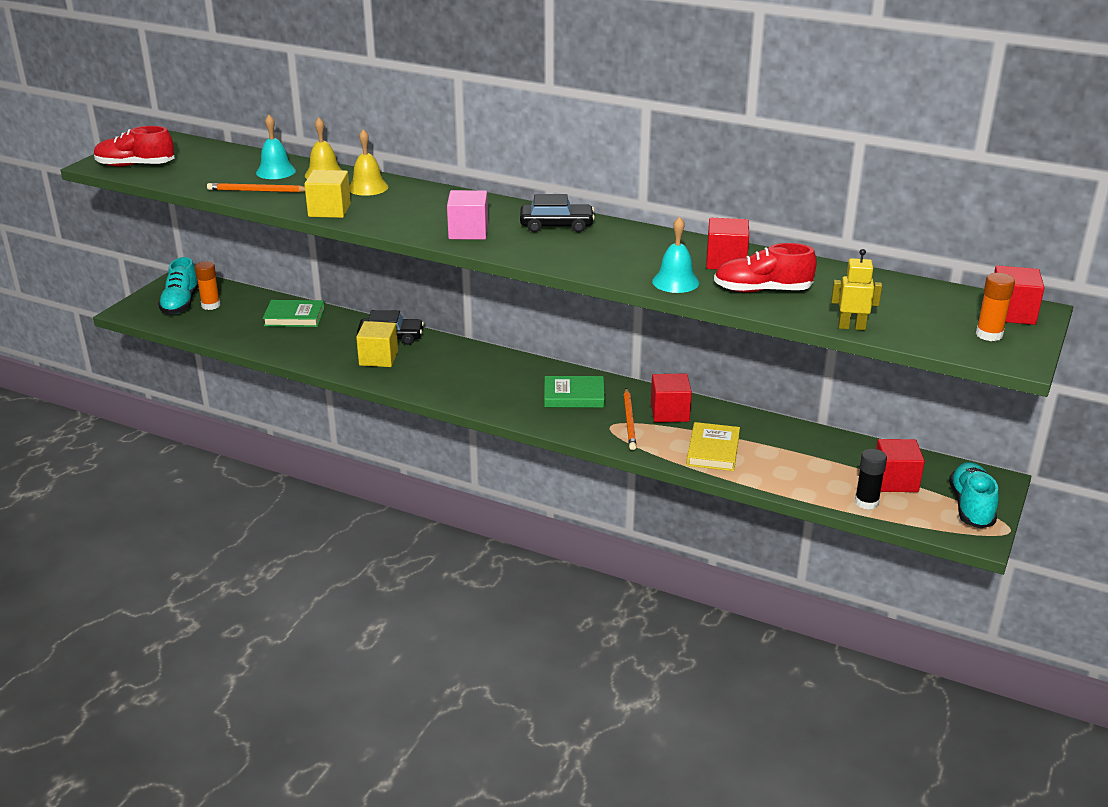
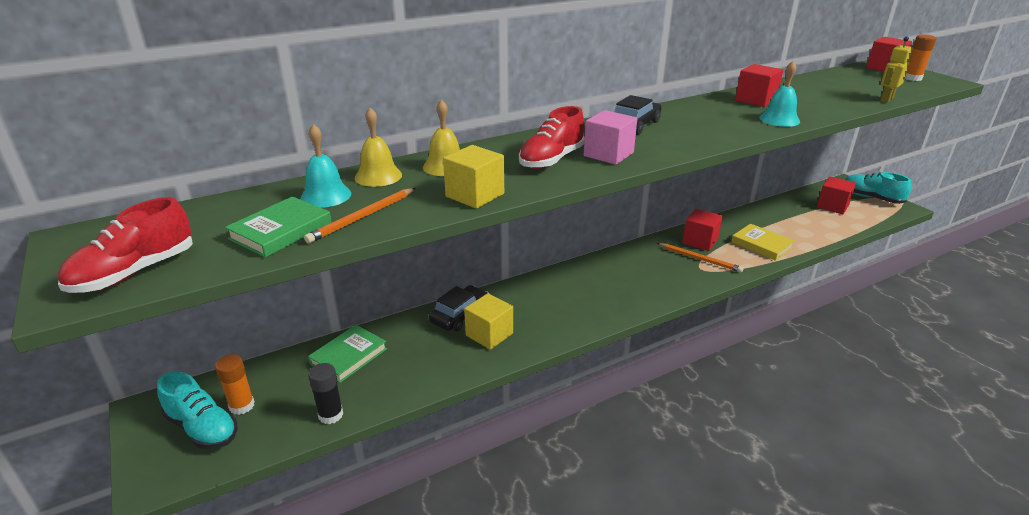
camera: 55 degrees left, 0 degrees up
green book [544,376,605,408] -> green book moved to [225,196,332,258]
red shoe [714,243,817,293] -> red shoe moved to [519,106,585,169]
black glue stick [855,449,887,510] -> black glue stick moved to [308,363,343,424]

